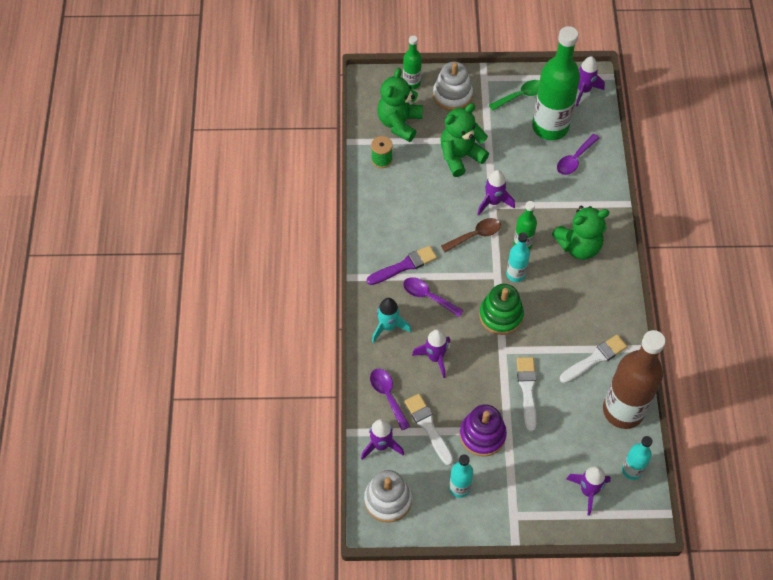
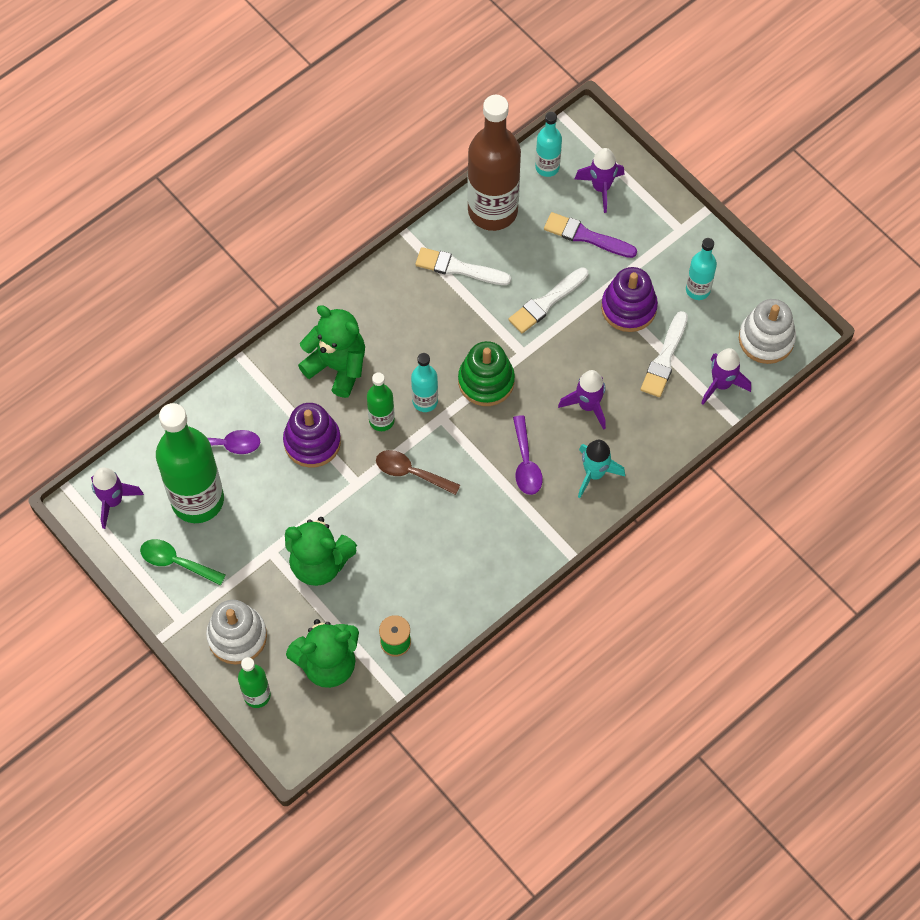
camera: 130 degrees left, 5 degrees up
purple brush [367,245,437,285] -> purple brush moved to [544,212,637,258]
purple spoon [370,368,410,430] -> none
purple rocket [477,170,515,215] -> none
none -> purple stacking toy [283,403,341,468]

